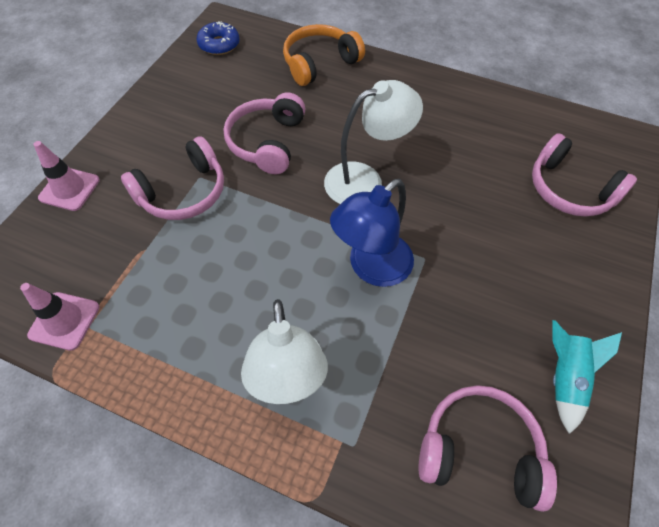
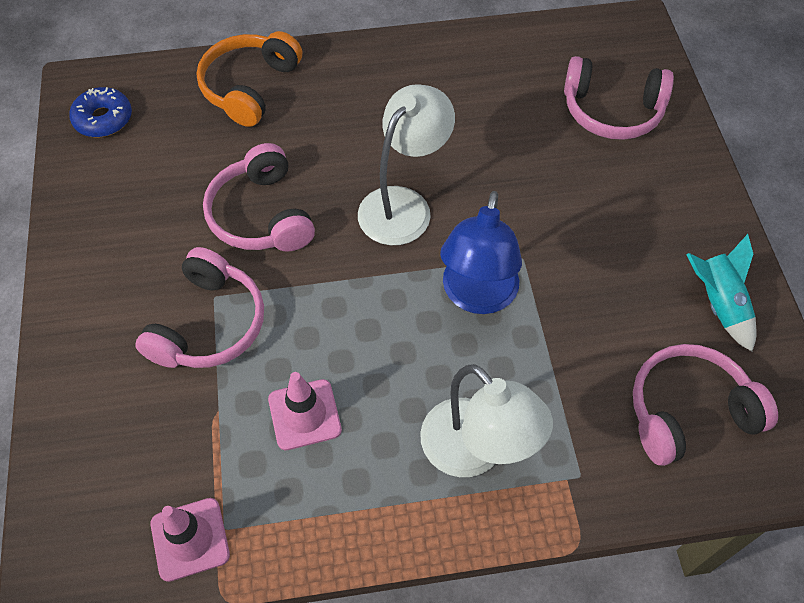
camera: 30 degrees left, 0 degrees up
pink traffic cone [34,141,100,211] -> pink traffic cone moved to [268,372,342,450]

